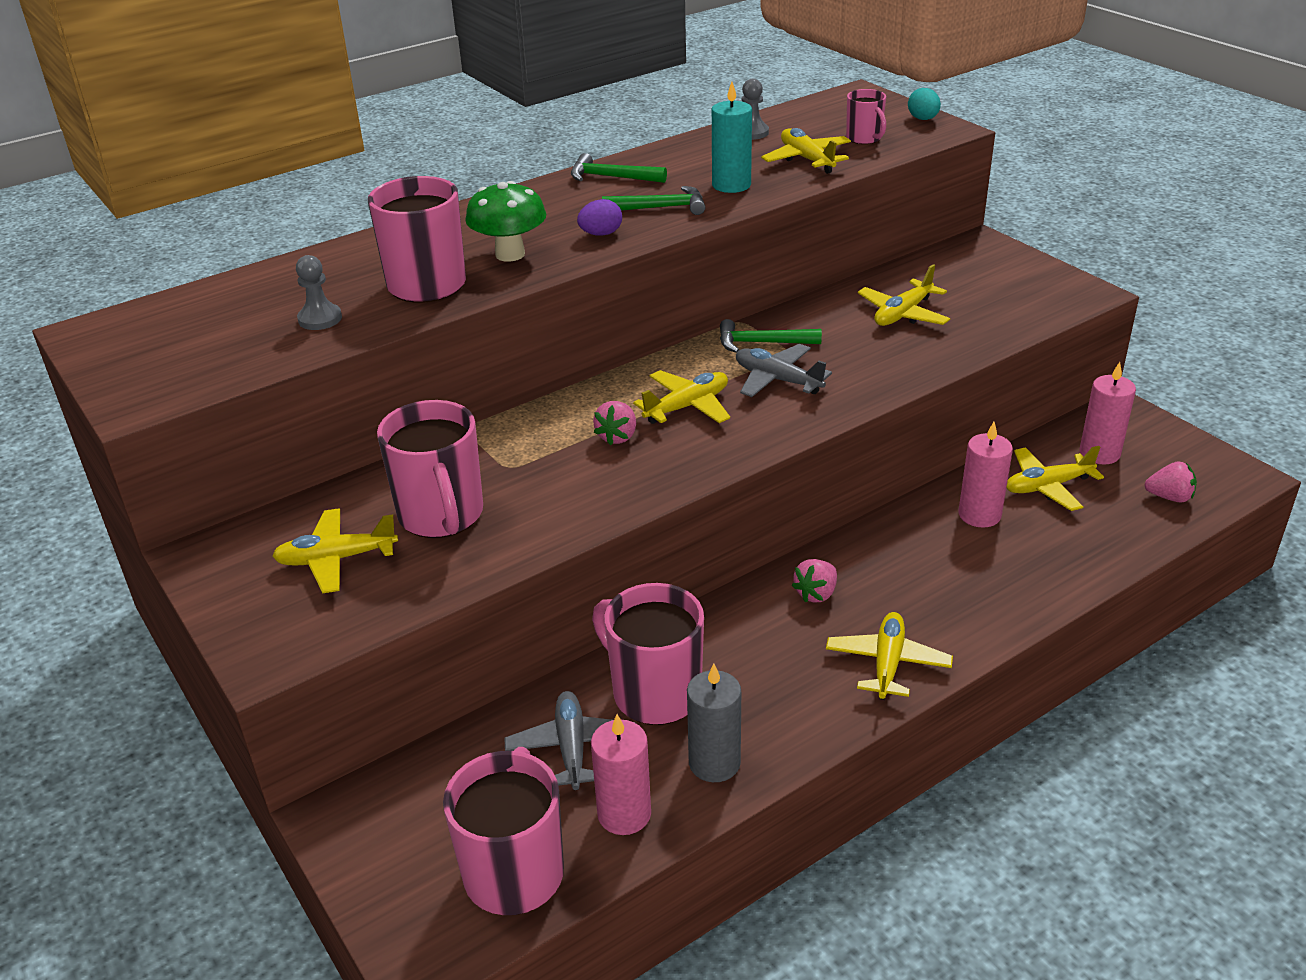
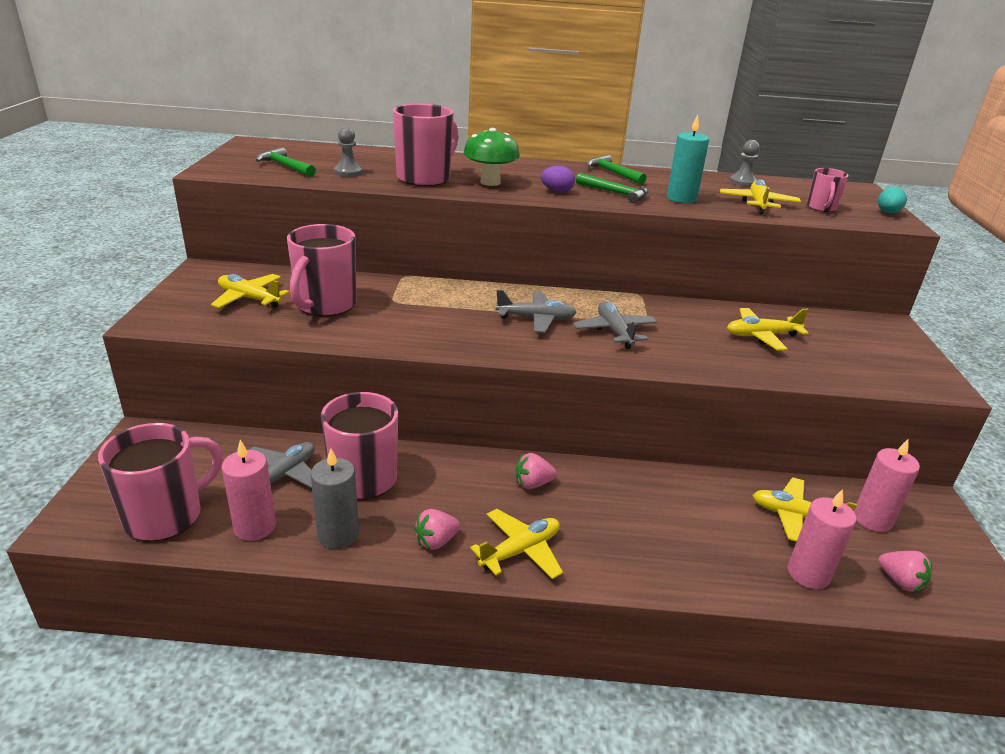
camera: 35 degrees right, 5 degrees down
pink strawberry [593,401,636,445] -> pink strawberry moved to [414,509,460,550]
yellow plane [633,370,730,424] -> grey plane [496,290,577,333]
green hammer [720,319,822,353] -> green hammer moved to [256,147,316,177]
pink candle [959,422,1013,528] -> pink candle moved to [788,489,856,589]

